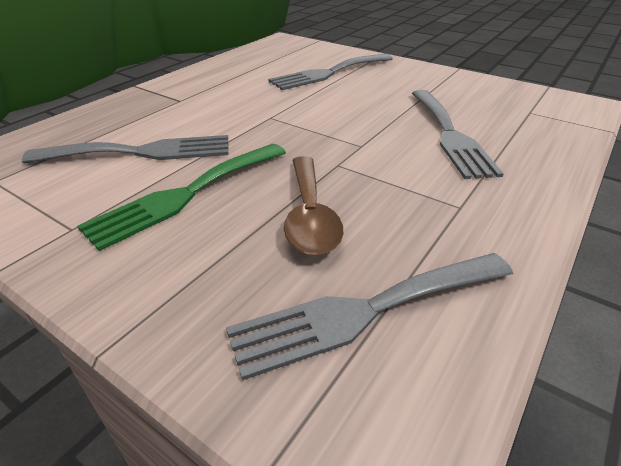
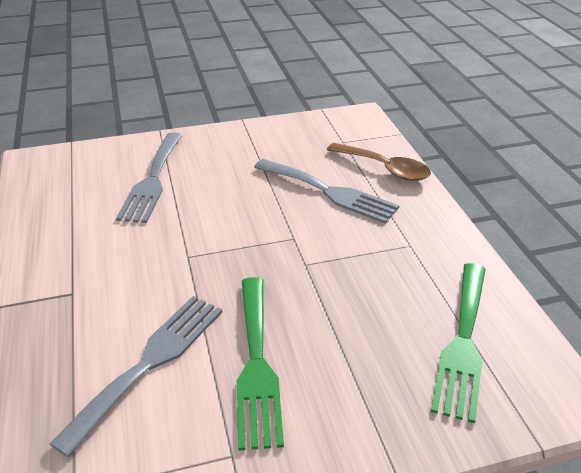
camera: 50 degrees left, 0 degrees up
grey fork [226,253,513,380] -> green fork [431,263,486,423]
brown spoon [284,156,343,256] -> brown spoon moved to [327,143,431,181]

